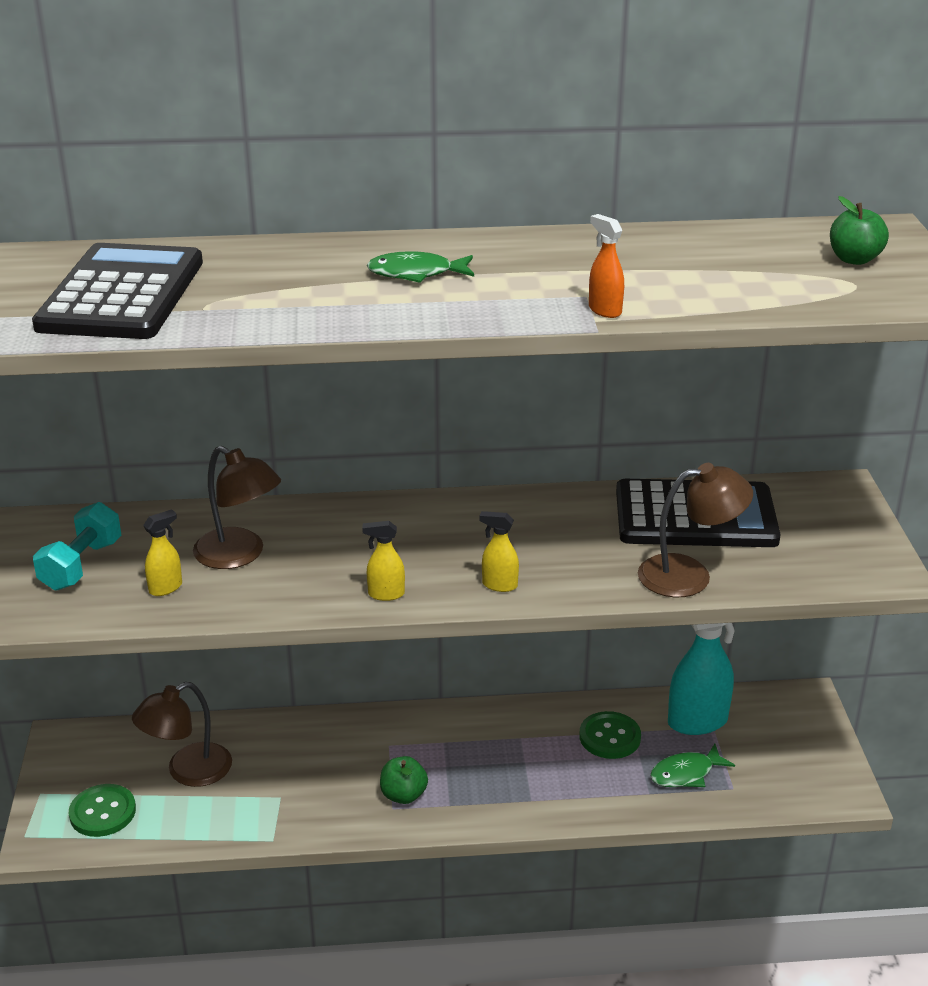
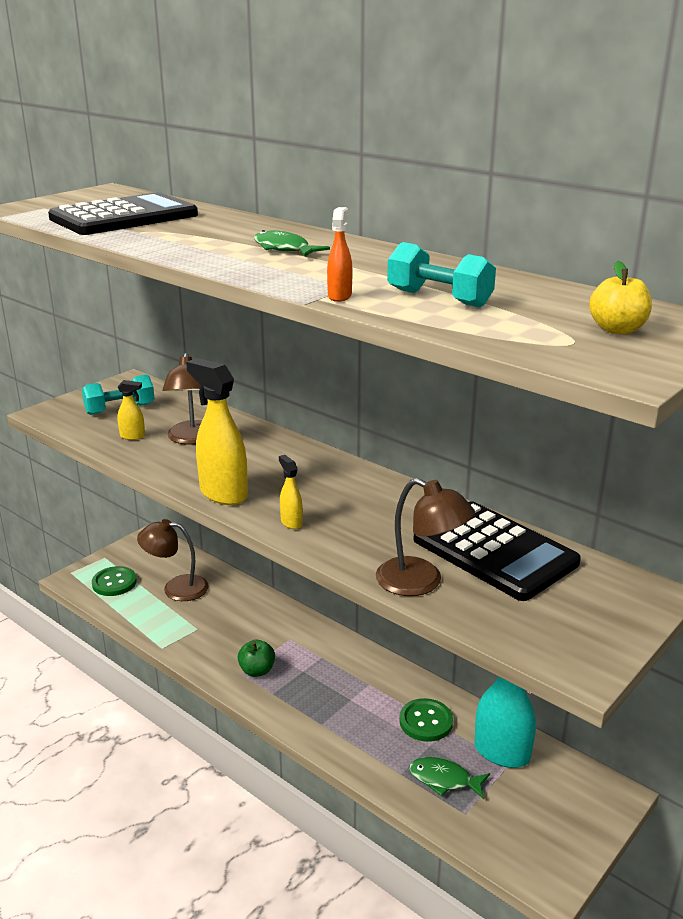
camera: 45 degrees right, 5 degrees down
yellow spray bottle [362,521,405,601] -> yellow spray bottle [186,358,248,505], size x2.07
green apple [830,196,889,265] -> yellow apple [589,261,652,334]
none -> turquoise dumbbell [387,242,496,308]

